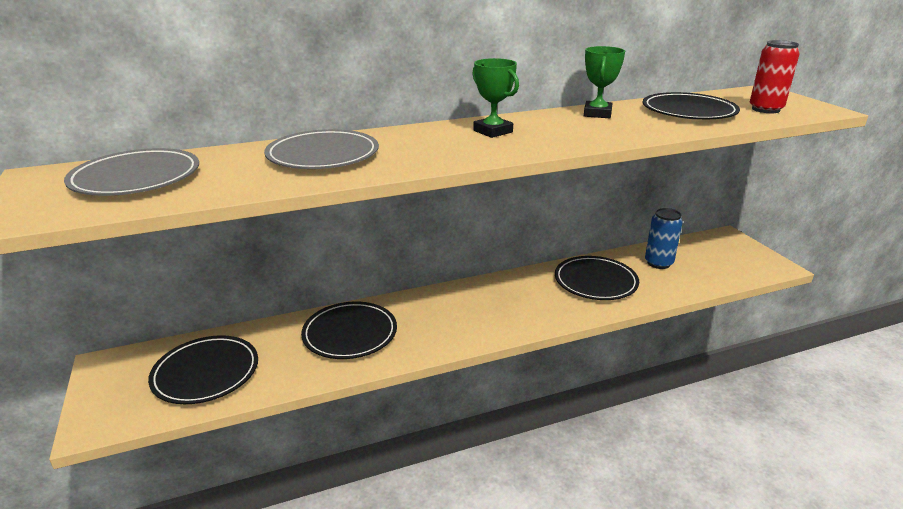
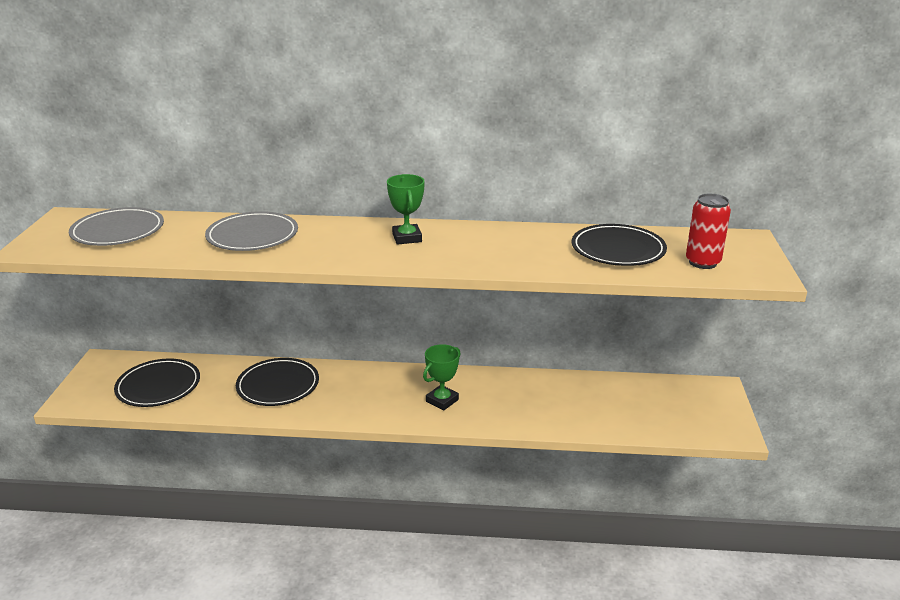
camera: 25 degrees right, 0 degrees up
black plate [555,256,639,300] -> none
green trophy [584,46,625,118] -> green trophy moved to [423,344,460,410]
blue can [645,208,683,269] -> none

